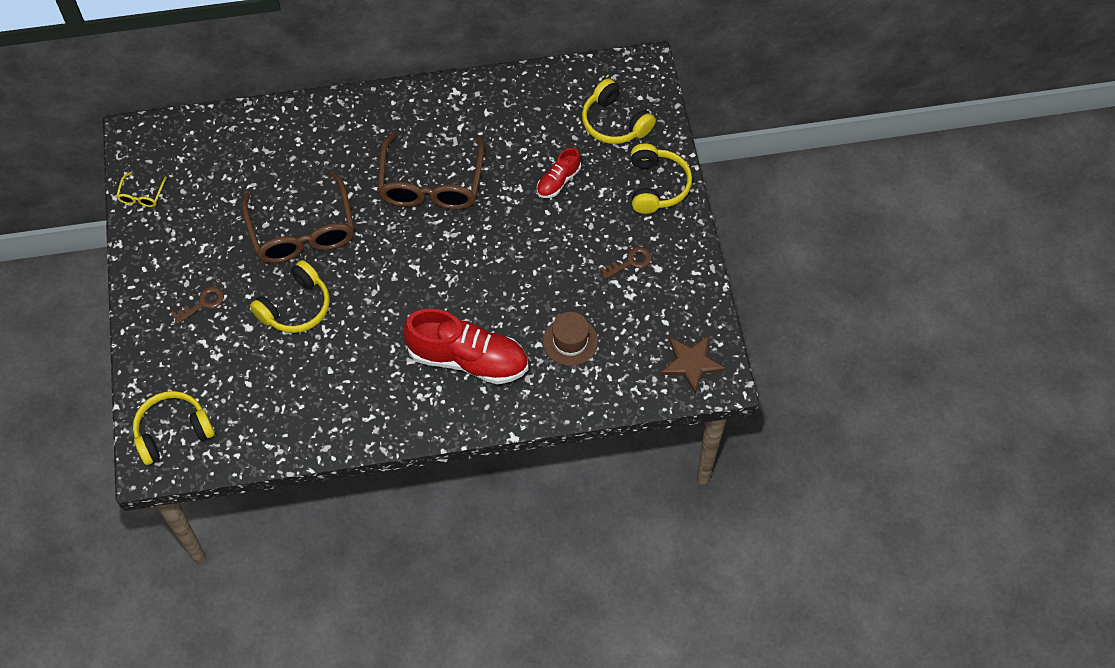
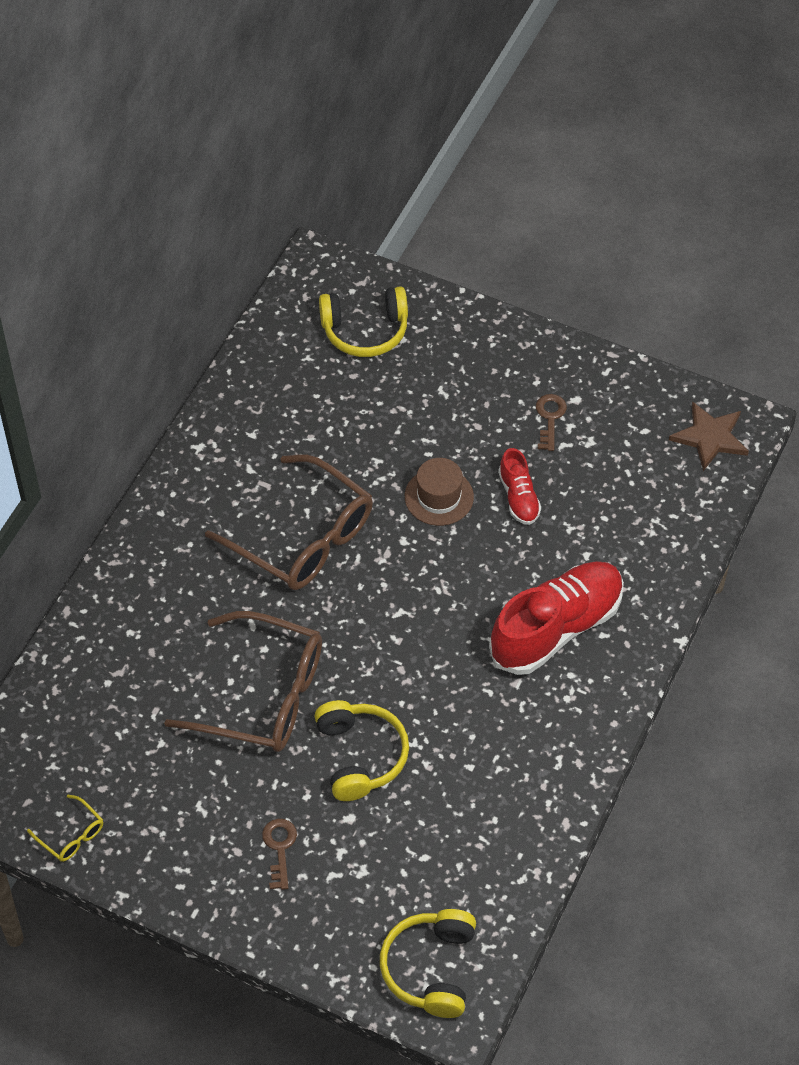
camera: 55 degrees left, 5 degrees down
red shoe [537,148,581,198] -> red shoe moved to [498,448,541,525]
brown hat [543,312,598,366] -> brown hat moved to [405,458,474,526]
yellow headphones [631,143,692,214] -> none

